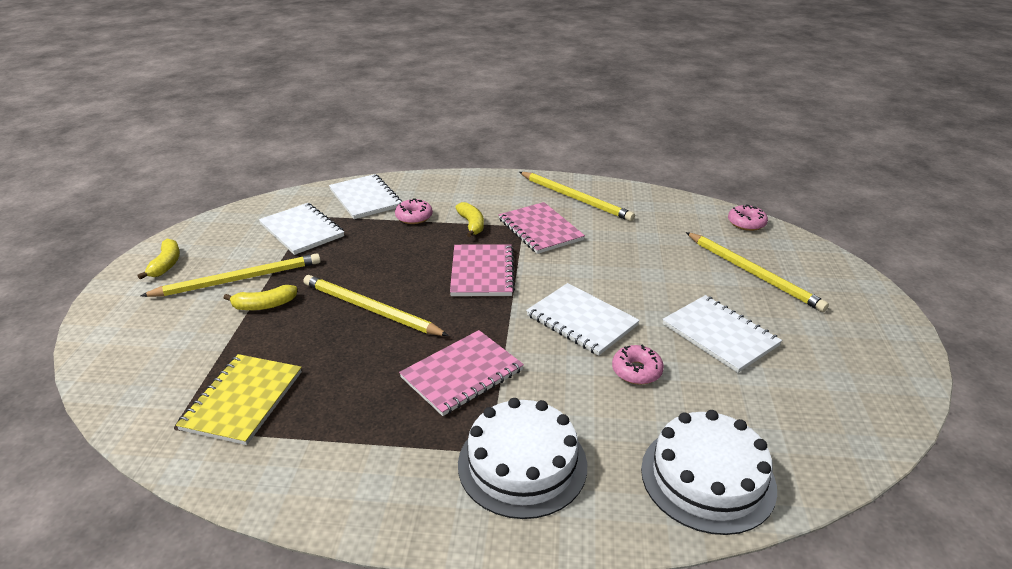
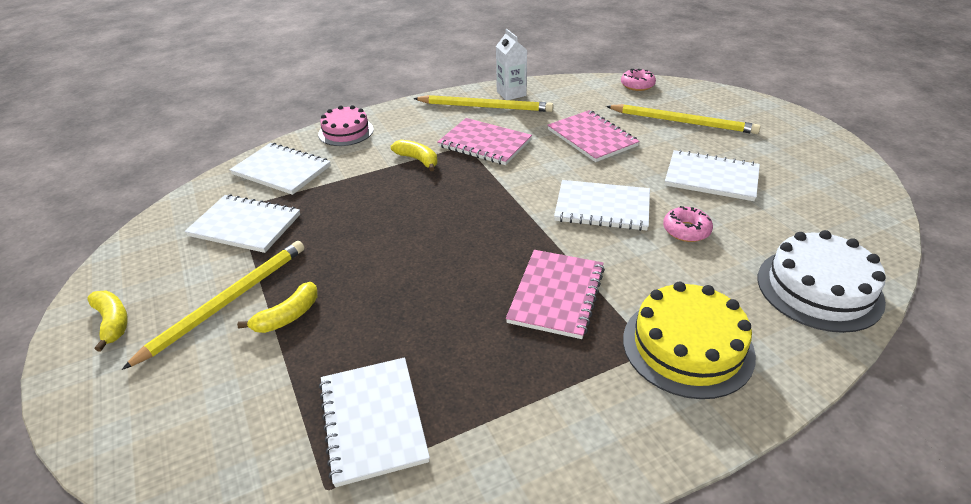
camera: 30 degrees left, 5 degrees up
yellow notebook [176,354,302,445] -> white notebook [319,357,430,487]
yellow pencil [303,275,449,336] -> none
pink donut [395,198,433,224] -> none
pink notebook [450,244,515,296] -> pink notebook moved to [547,110,640,162]
white cake [458,398,587,519] -> yellow cake [623,282,756,399]
none -> pink cake [318,105,374,146]
none -> white carton [496,29,527,100]

